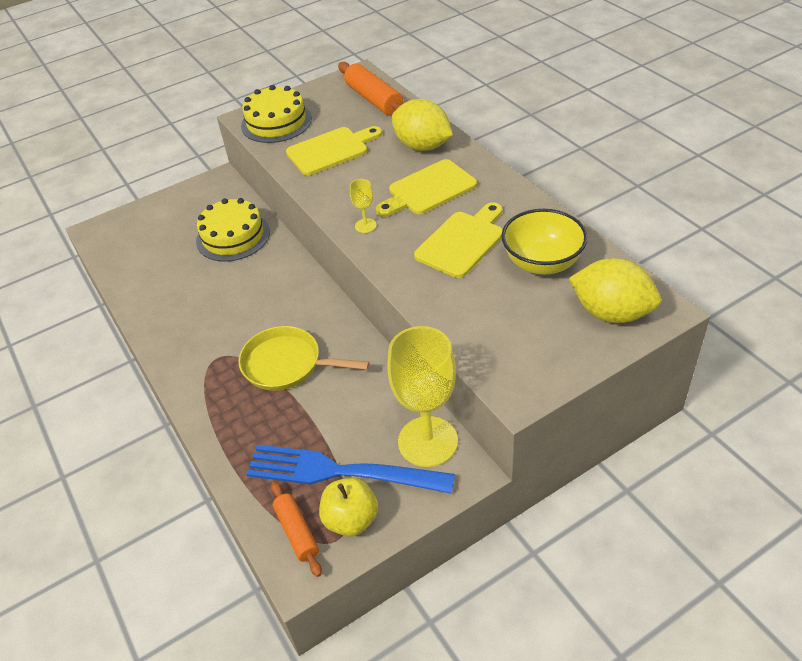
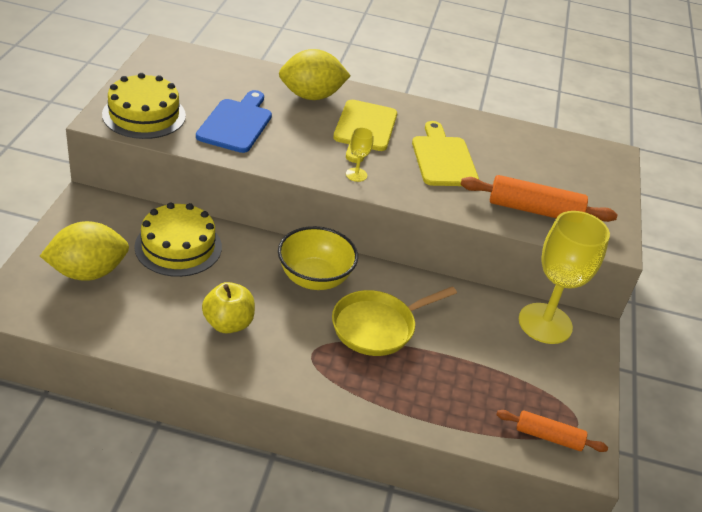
camera: 55 degrees left, 5 degrees down
blue fork [246,444,455,494] -> none
yellow cutting board [286,126,382,175] -> blue cutting board [196,90,272,153]
yellow apple [319,477,378,537] -> yellow apple moved to [202,282,255,333]
orange rolling pin [338,62,404,116] -> orange rolling pin moved to [461,175,617,222]
yellow bowl [501,209,588,275] -> yellow bowl moved to [278,226,358,290]
yellow lemon [569,258,661,323] -> yellow lemon moved to [40,221,129,281]

